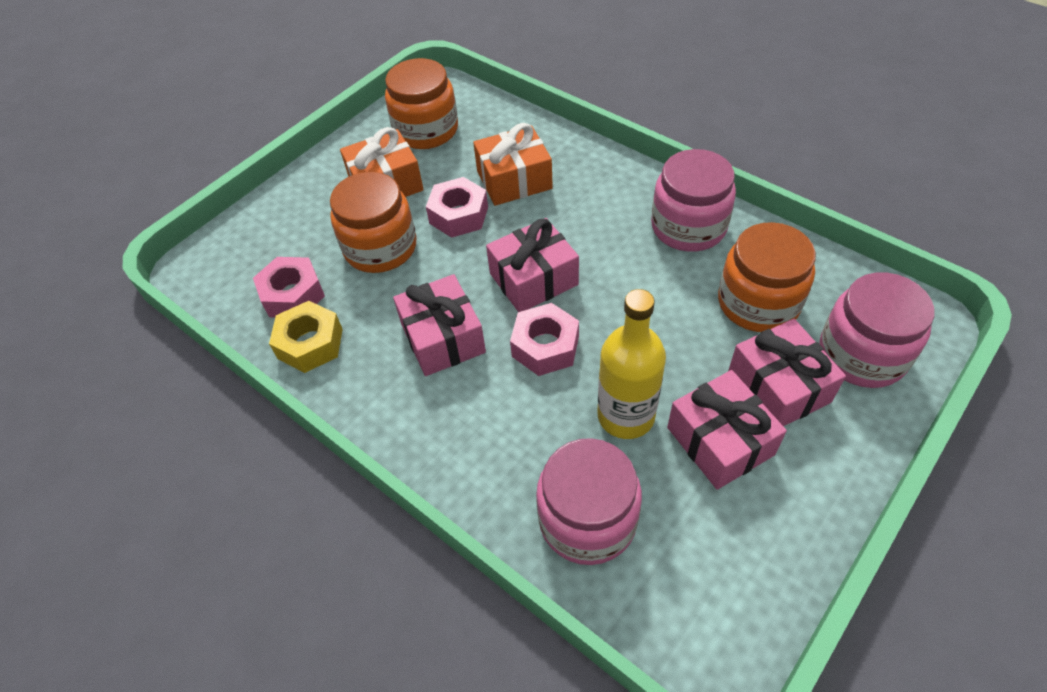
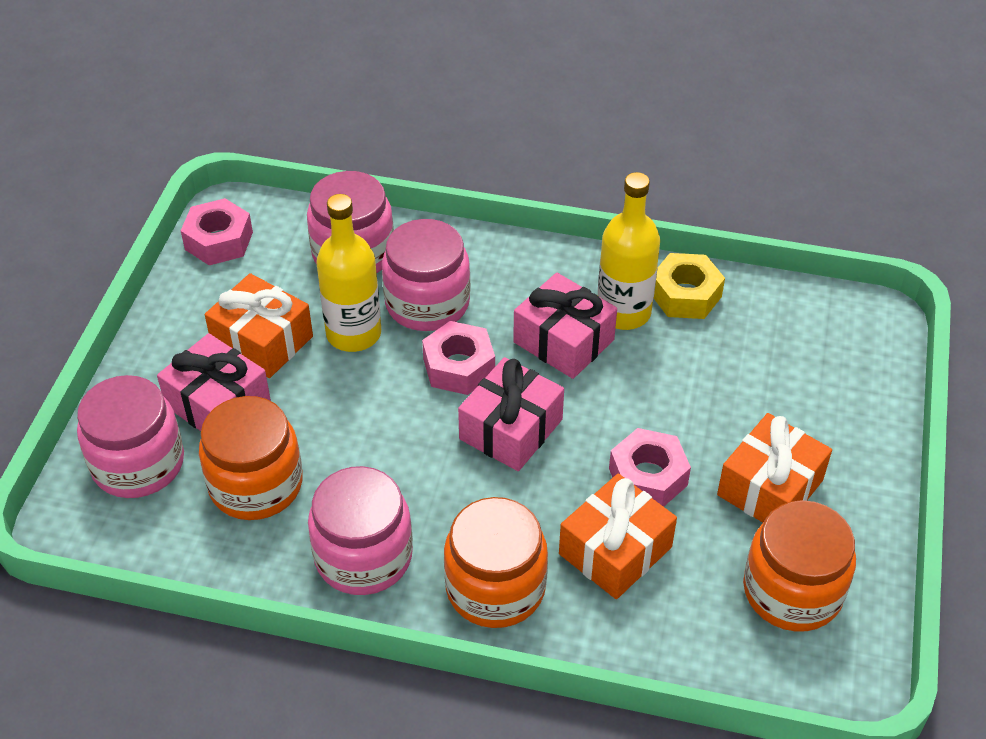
camera: 150 degrees right, 5 degrees down
pink nut [253,257,325,317] -> pink nut moved to [181,198,253,265]
orange jar [330,172,416,273] -> orange jar moved to [444,497,548,628]
pink gift [667,370,787,490] -> orange gift [205,273,313,378]
none -> pink jar [382,219,470,331]
none -> yellow bottle [598,172,660,330]

